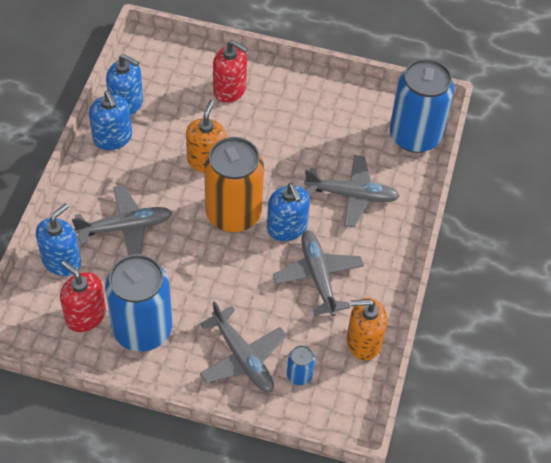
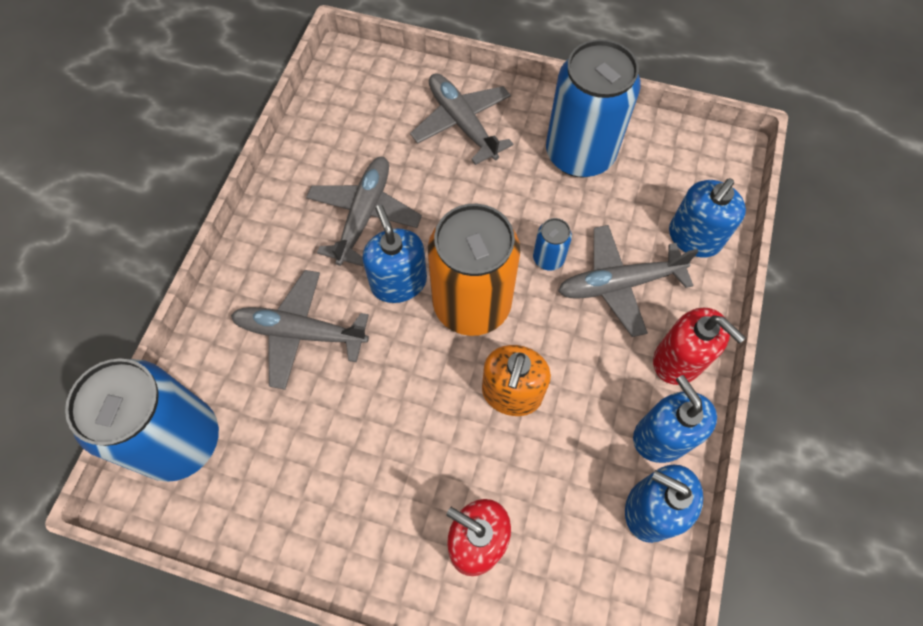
camera: 175 degrees left, 10 degrees up
red soap dispenser [60,260,106,332] -> red soap dispenser moved to [653,307,746,385]
grey plane [273,230,364,316] -> grey plane turned 150 degrees counterclockwise [306,157,422,266]
blue can [287,345,315,385] -> blue can moved to [533,218,572,271]
orange soap dispenser [347,298,387,361] -> none

